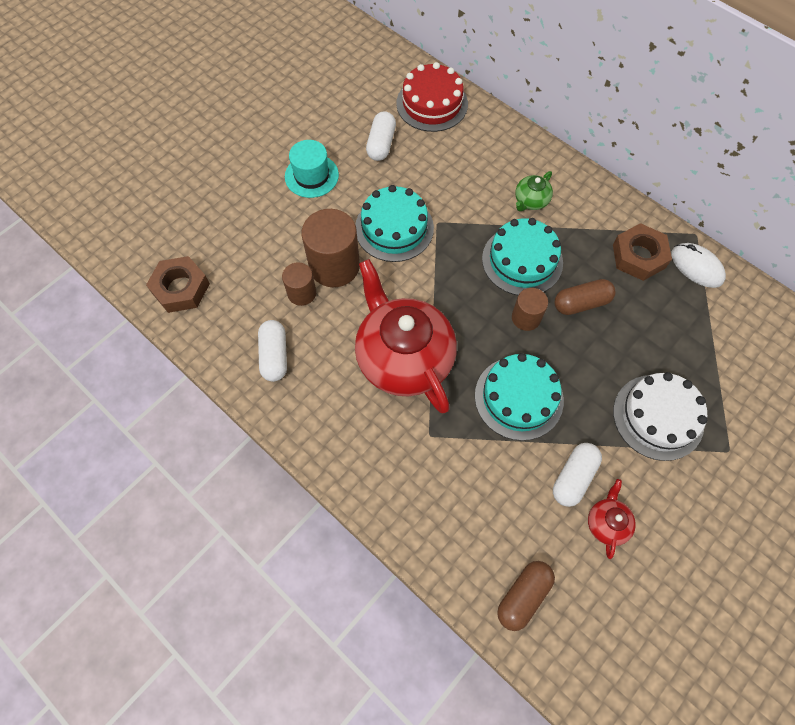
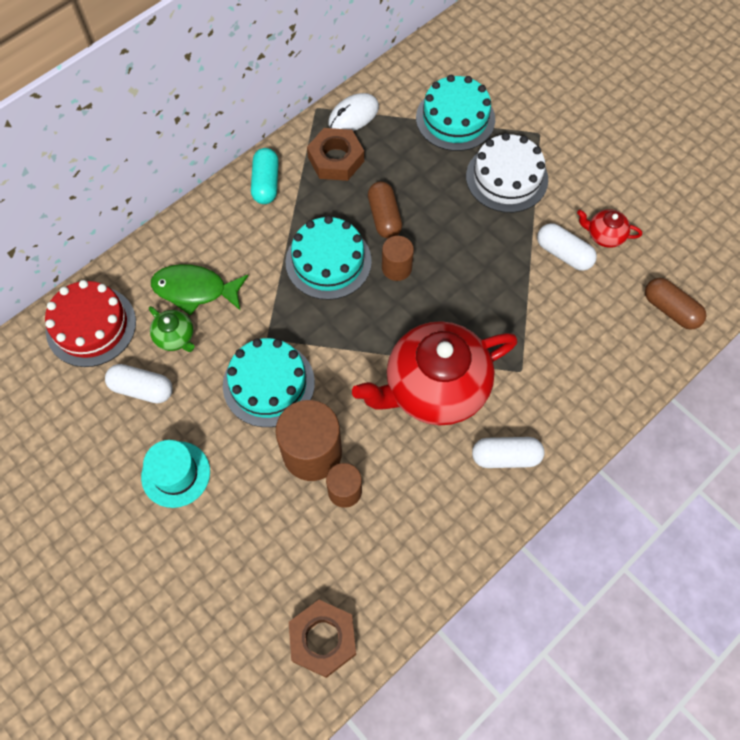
camera: 85 degrees left, 0 degrees up
white capsule [258,320,287,382] -> white capsule moved to [472,437,544,468]
turquoise cake [475,353,564,441] -> turquoise cake moved to [416,75,495,151]
green teapot [515,171,553,211] -> green teapot moved to [149,306,195,352]
none -> green fish [151,264,248,316]
none -> turquoise capsule [251,148,279,204]

